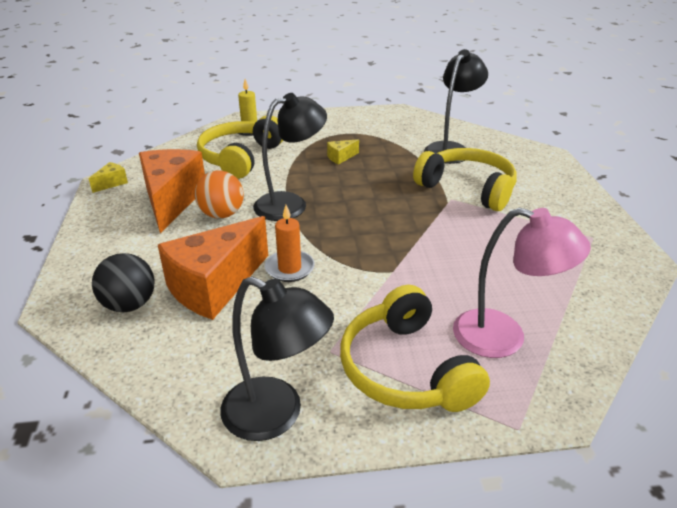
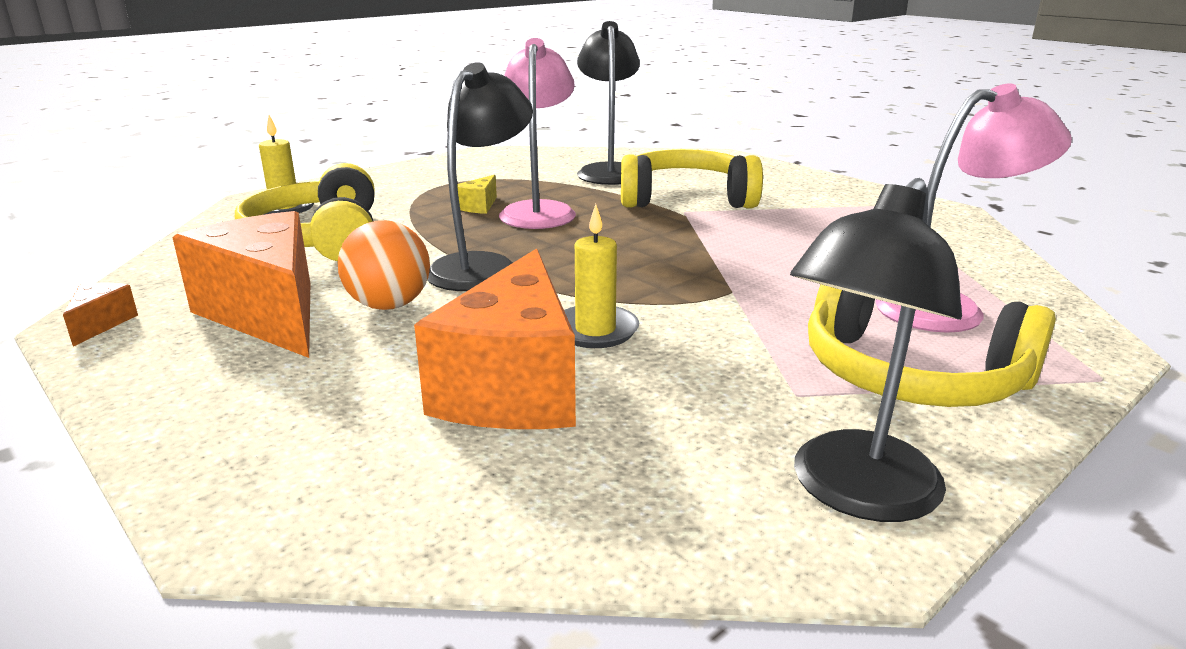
camera: 35 degrees left, 10 degrees down
yellow cheese [89,162,128,193] -> orange cheese [63,283,138,347]
black ball [92,253,155,312] -> none
black lamp [220,276,334,441] -> black lamp turned 135 degrees clockwise [790,178,962,522]
orange candle [265,205,315,282] -> yellow candle [564,204,639,348]
none -> pink lamp [499,38,576,229]

